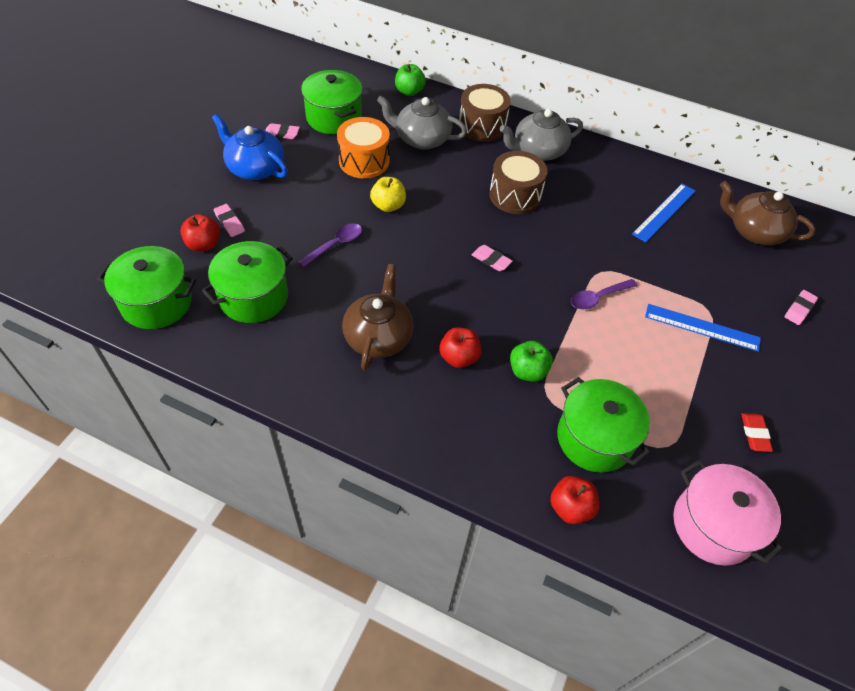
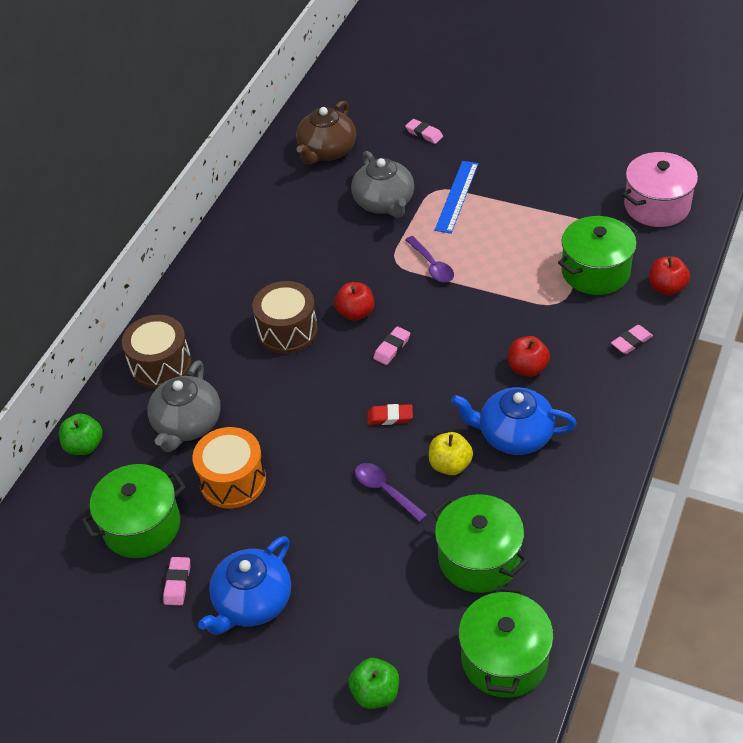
camera: 85 degrees left, 5 degrees down
red apple [180,214,220,251] -> red apple moved to [334,282,374,321]
pink eraser [214,204,245,237] -> pink eraser moved to [611,325,653,354]
brown teapot [342,264,414,371] -> blue teapot [451,387,577,455]
yellow apple [370,177,406,212] -> yellow apple moved to [429,432,473,475]
grey teapot [500,109,583,161] -> grey teapot moved to [351,151,414,218]
green apple [510,341,553,382] -> green apple moved to [349,658,399,709]
blue ruler [632,184,695,242] -> none
red eraser [741,413,773,452] -> red eraser moved to [367,404,413,425]

